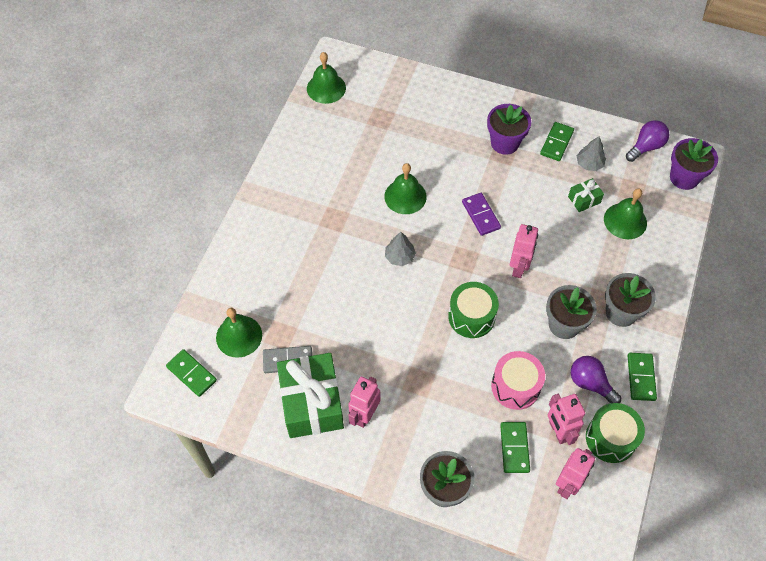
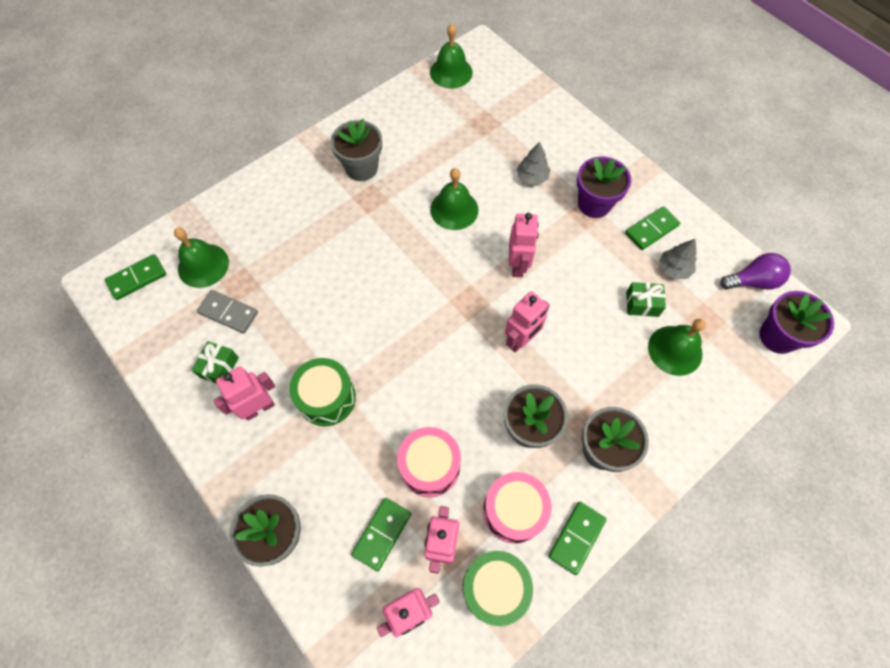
camera: 30 degrees right, 5 degrees up
green domino [166,349,217,397] -> green domino turned 75 degrees clockwise [105,254,166,300]
green gift [277,353,344,438] -> green gift [192,341,239,384], size x0.44
grey tree [385,232,416,266] -> grey tree moved to [517,142,550,185]
green drum [448,282,499,338] -> green drum moved to [289,358,356,426]
purple domino [462,193,501,236] -> pink robot [509,213,539,277]
purple light bulb [571,356,621,403] -> pink drum [483,472,552,544]
none -> grey flower pot [331,119,382,181]

